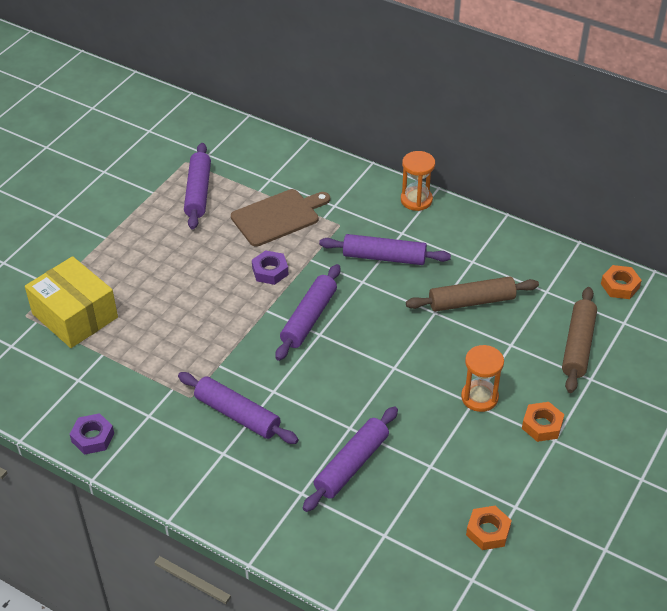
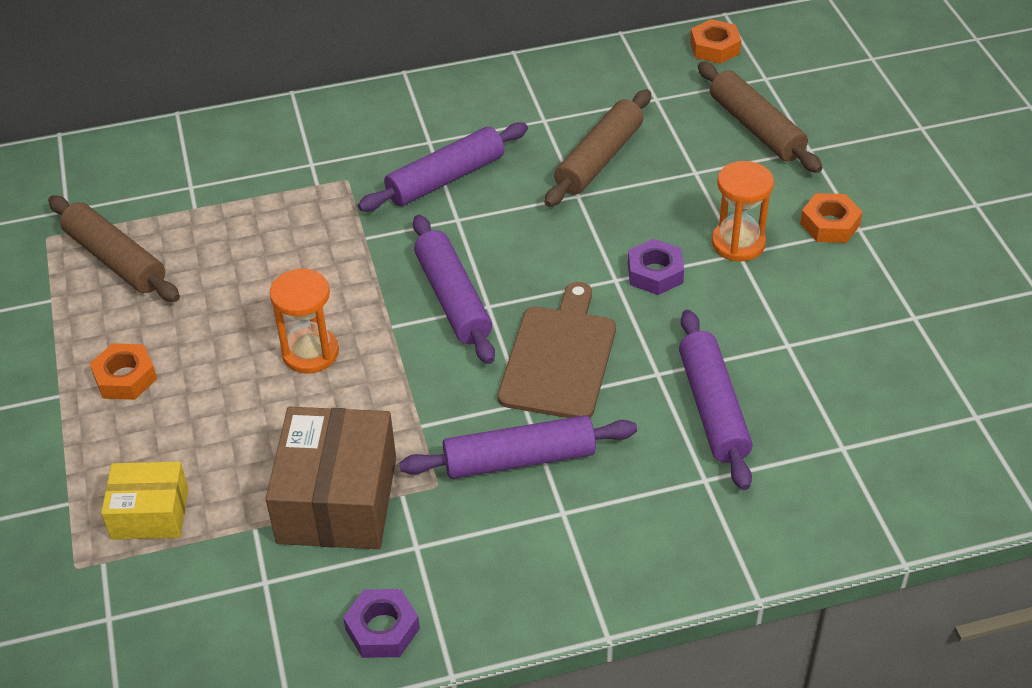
camera: 45 degrees left, 0 degrees up
yellow box [25,256,118,348] -> yellow box [101,462,189,540], size x0.60
purple rolling pin [184,143,211,230] -> brown rolling pin [48,196,180,302]
brown cutting board [231,189,330,247] -> brown cutting board moved to [498,282,616,418]
purple nut [252,250,288,285] -> purple nut moved to [628,239,684,295]
orange hourglass [401,151,435,211] -> orange hourglass moved to [270,269,339,373]
orange nut [466,506,512,550] -> orange nut moved to [89,343,157,400]
none -> brown box [266,407,396,549]

